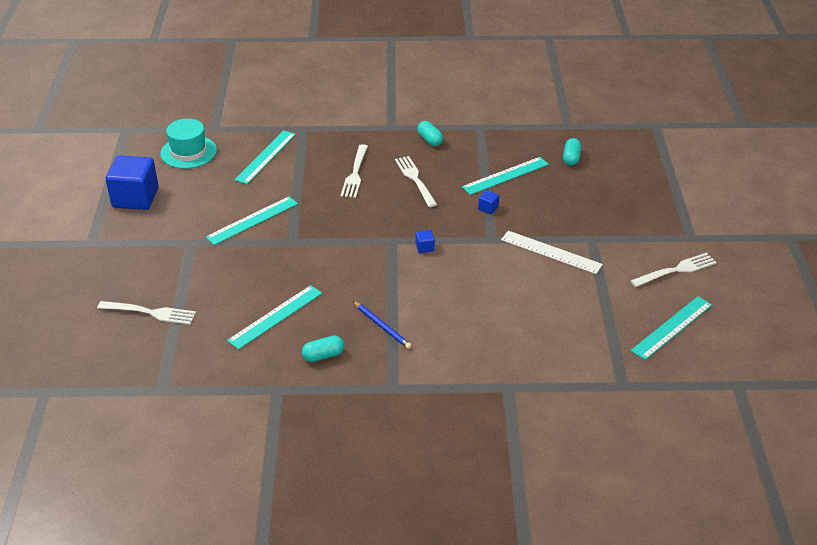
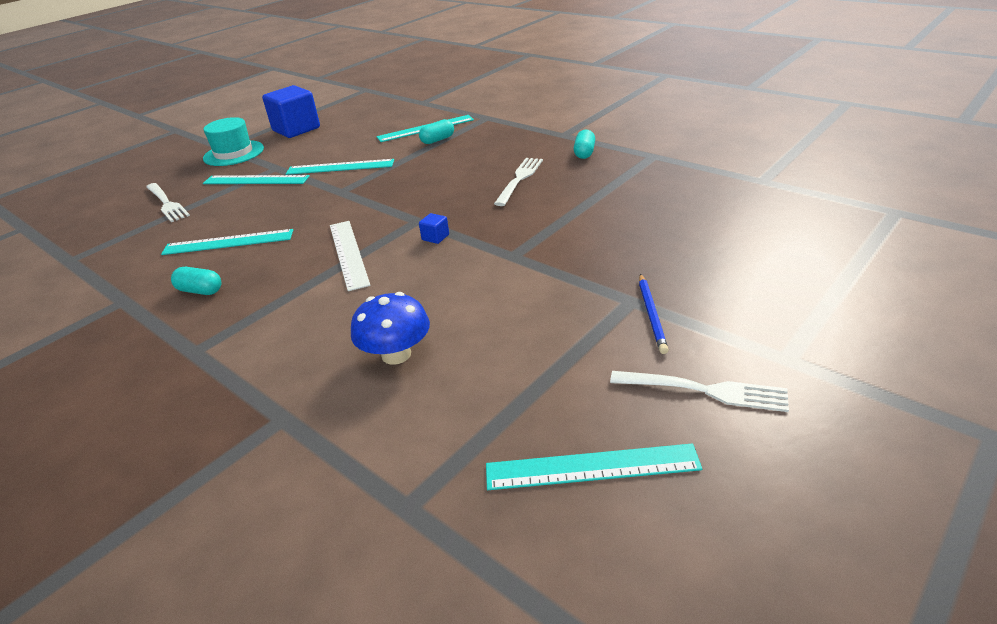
camera: 45 degrees right, 5 degrees down
turquoise hat [160,119,217,169] -> turquoise hat moved to [203,117,264,166]
white fork [341,144,368,198] -> none
blue pencil [353,301,412,349] -> blue pencil moved to [639,274,669,354]
turquoise ruler [462,157,549,195] -> turquoise ruler moved to [203,175,310,184]
blue cube [478,190,499,214] -> none
white ruler [501,231,603,274] -> white ruler moved to [330,221,371,291]
turquoise capsule [563,138,581,166] -> turquoise capsule moved to [419,119,454,144]
none -> blue mushroom [351,292,430,365]

